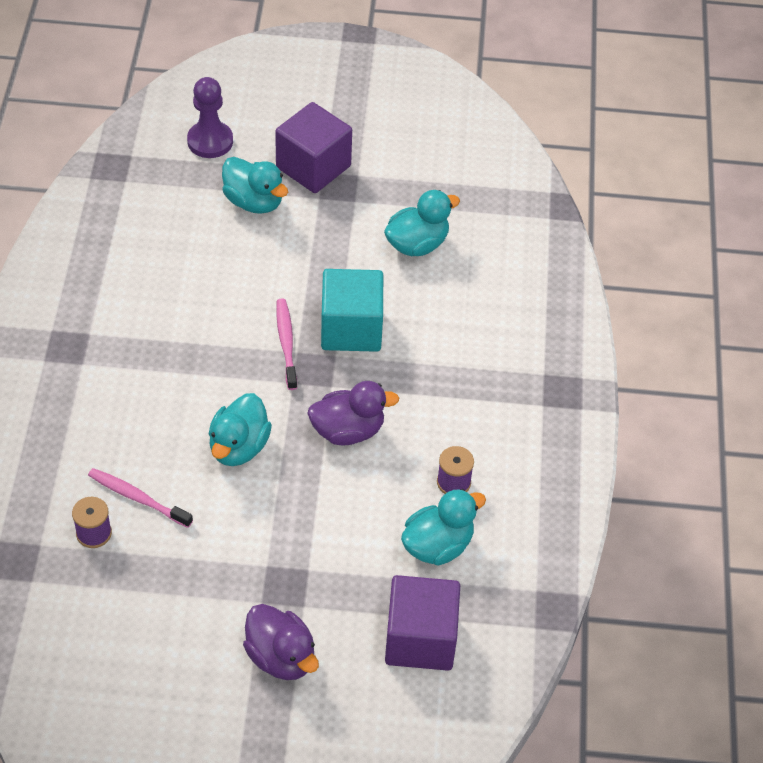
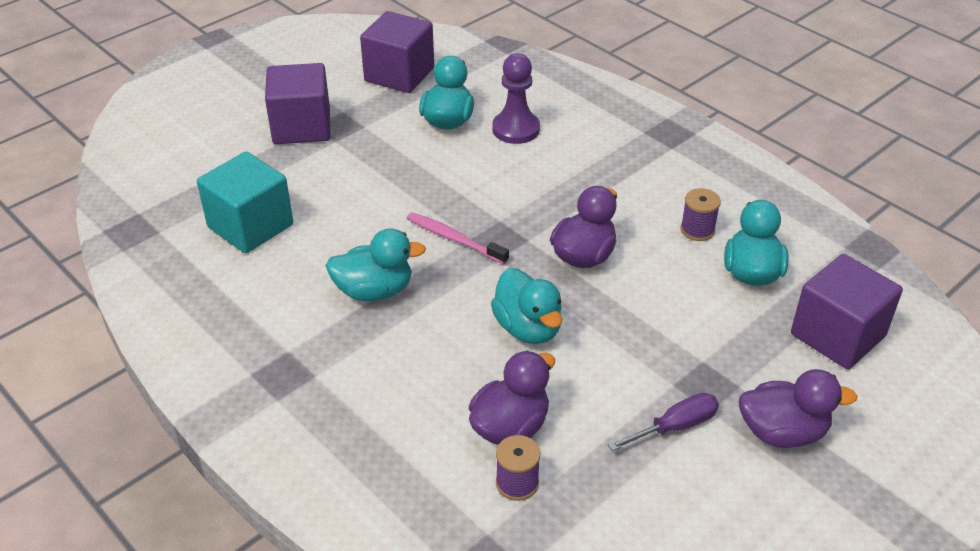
camera: 45 degrees left, 10 degrees down
pink toothbrush [88,468,193,528] -> purple duck [469,351,555,445]
purple pawn [187,77,233,158] -> purple pawn moved to [492,53,540,144]
turquoise duck [222,157,288,214] -> turquoise duck moved to [326,228,426,301]
turquoise cube [321,269,383,352] -> turquoise cube moved to [197,152,293,253]
none -> purple cube [360,11,434,93]
none -> purple screwdriver [608,393,719,451]

